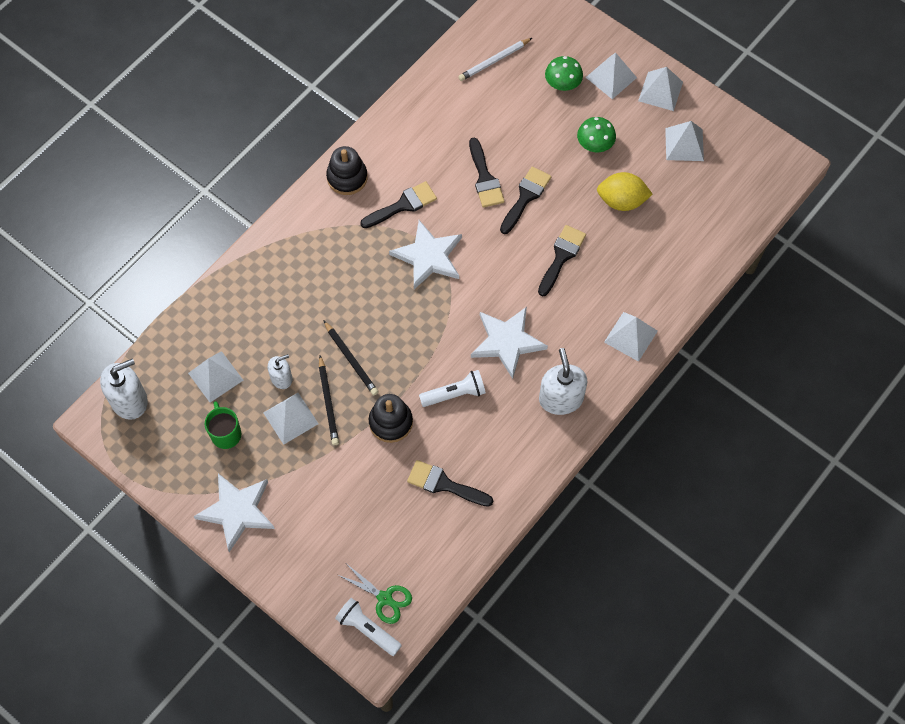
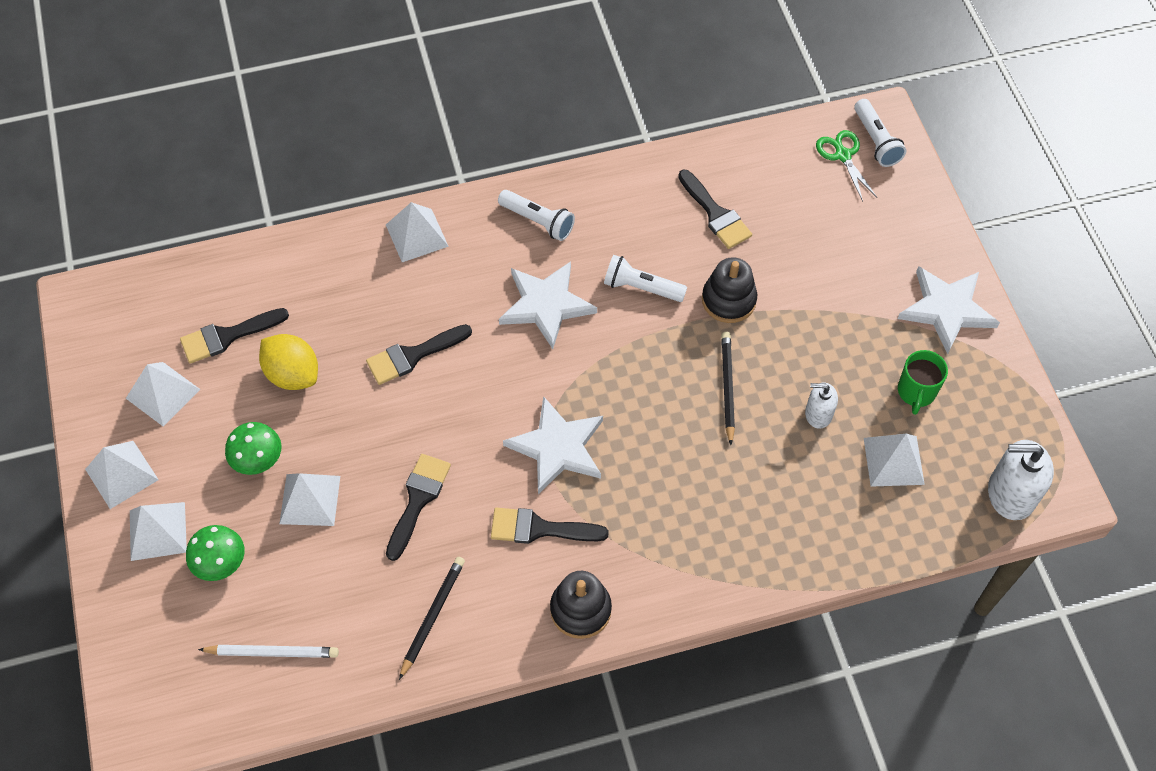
camera: 145 degrees left, 5 degrees down
white pyramid [264,393,319,445] -> white pyramid moved to [279,473,340,526]
black pencil [319,356,339,445] -> black pencil moved to [399,557,465,680]
black brush [500,166,551,234] -> black brush moved to [180,308,289,364]
white soap dispenser [539,348,587,415] -> white flashlight [498,190,575,241]

